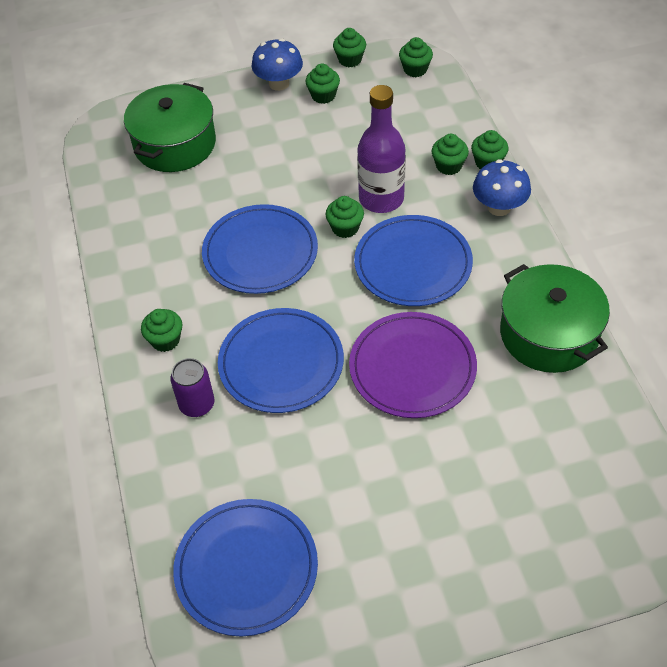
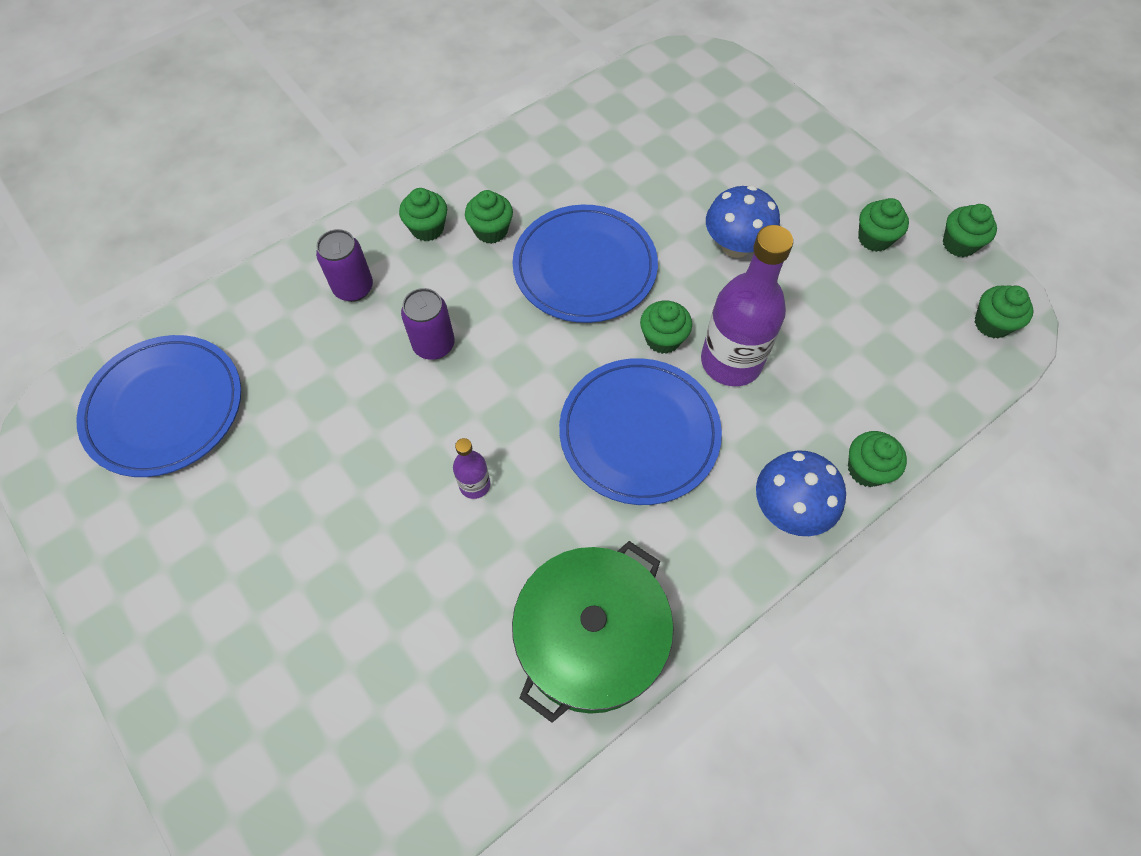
camera: 65 degrees right, 10 degrees up
green pot [124,83,216,172] -> none
blue plate [218,308,344,413] -> purple can [401,288,455,360]
blue mushroom [251,38,303,91] -> blue mushroom moved to [706,185,780,258]
purple plate [349,312,477,418] -> purple bottle [453,438,490,499]
green cupcake [432,134,469,175] -> green cupcake moved to [465,190,513,244]

